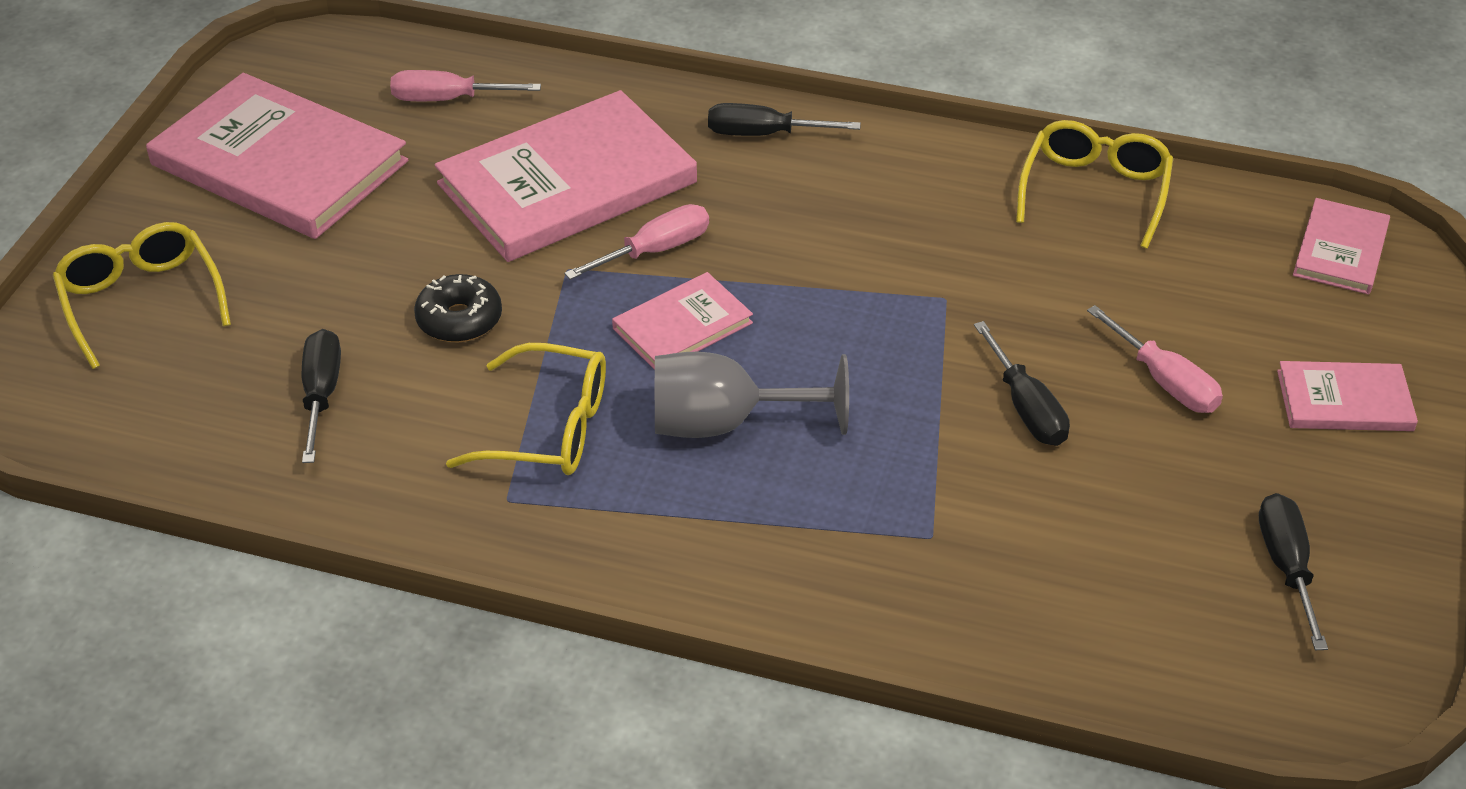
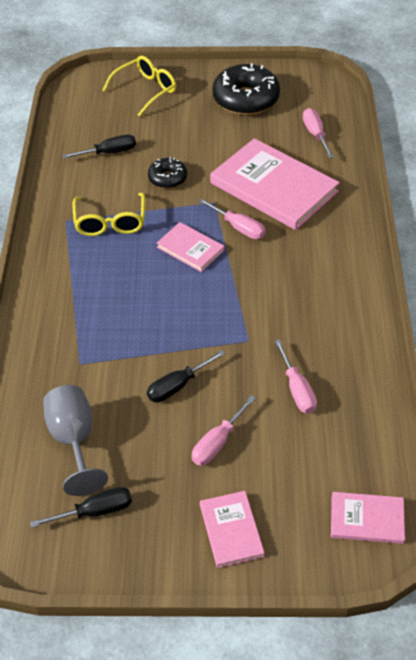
camera: 75 degrees right, 5 degrees up
pink book [146,73,408,239] -> black donut [212,63,280,115]
grey goblet [655,352,849,438] -> grey goblet moved to [43,385,108,496]
black screwdriver [708,103,861,136] -> none
yellow glasses [1016,120,1173,249] -> none
none -> pink screwdriver [274,339,317,414]

